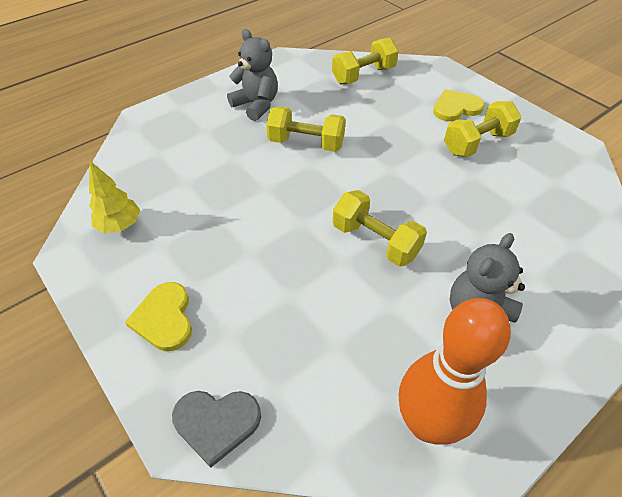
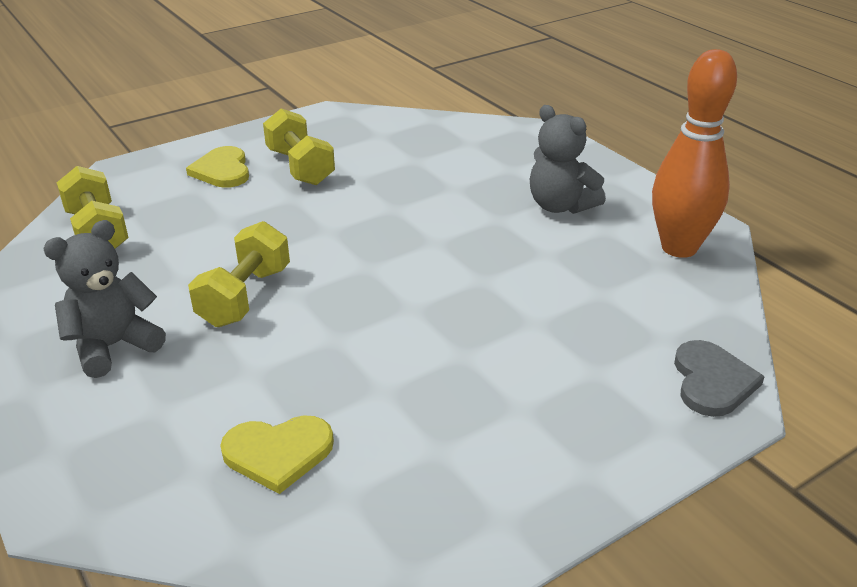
camera: 85 degrees left, 15 degrees down
yellow tree [89,161,140,233] -> none
yellow heart [125,282,192,351] -> yellow heart moved to [220,415,334,494]
yellow dumbbell [333,190,427,267] -> none

